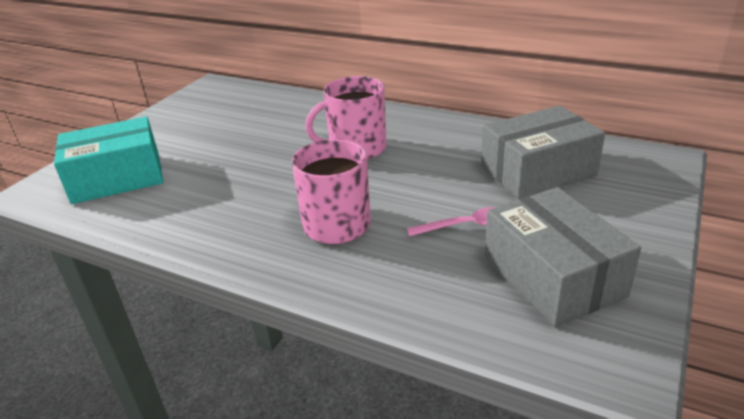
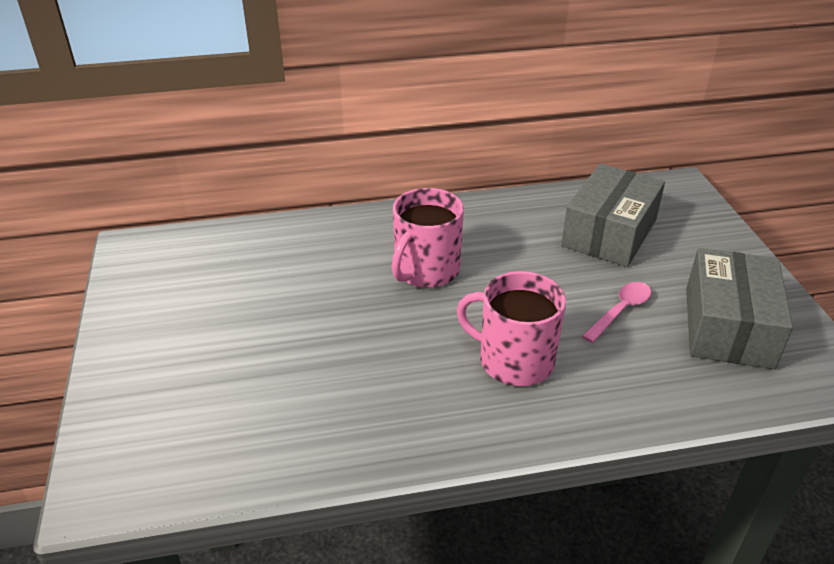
camera: 40 degrees left, 5 degrees up
turquoise box [54,117,163,204] -> none
grey box [485,187,641,327] -> grey box turned 75 degrees clockwise [686,248,793,369]

